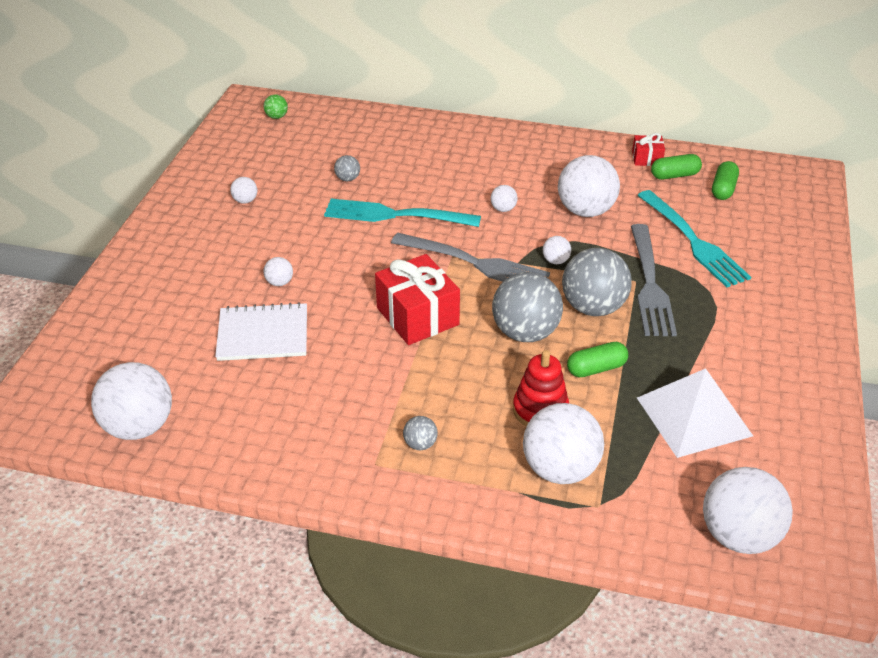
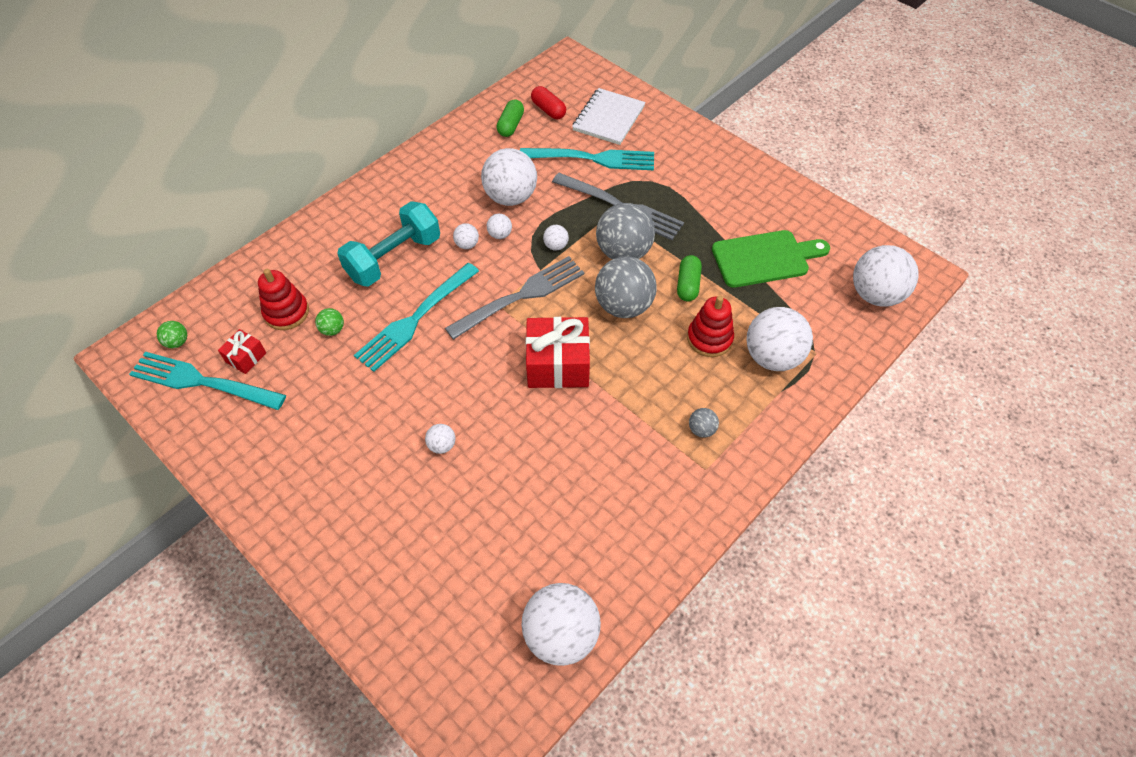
camera: 60 degrees left, 15 degrees up
white notebook [215,302,307,361] -> white notebook moved to [572,88,646,145]
white ball [230,177,257,204] -> white ball moved to [487,214,512,239]
grey ball [334,155,360,181] -> green ball [315,308,344,336]
red gift [632,133,665,166] -> red gift moved to [218,329,266,374]
white pyramid [637,368,753,458] -> green cutting board [712,230,830,288]
green capsule [712,161,739,200] -> red capsule [531,86,566,119]
none -> turquoise fork [129,352,286,410]
none -> red stacking toy [258,269,309,330]
none -> turquoise dumbbell [337,201,440,287]

